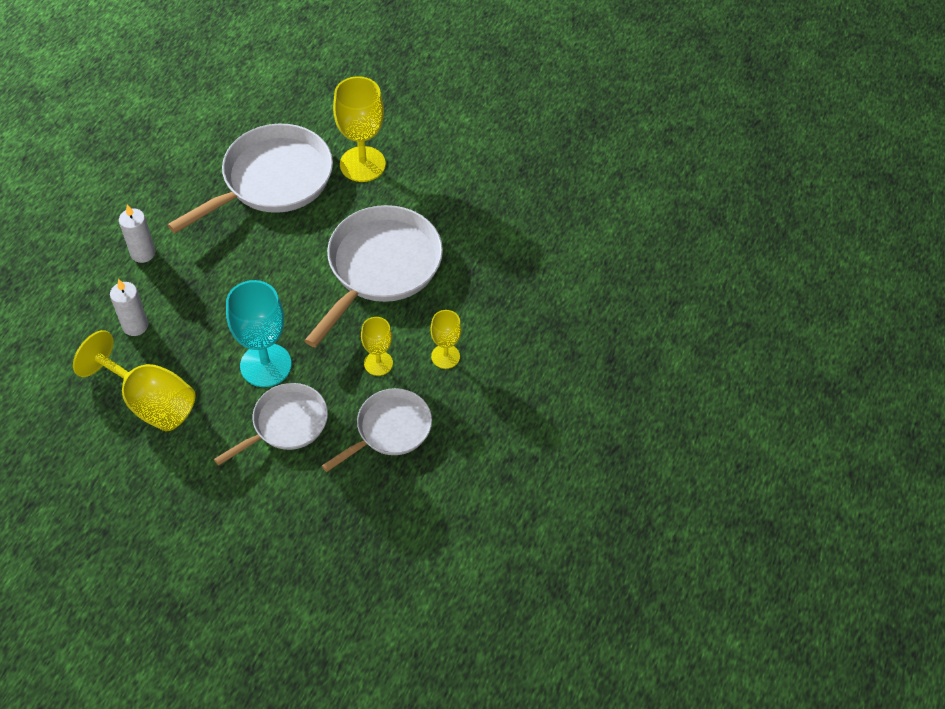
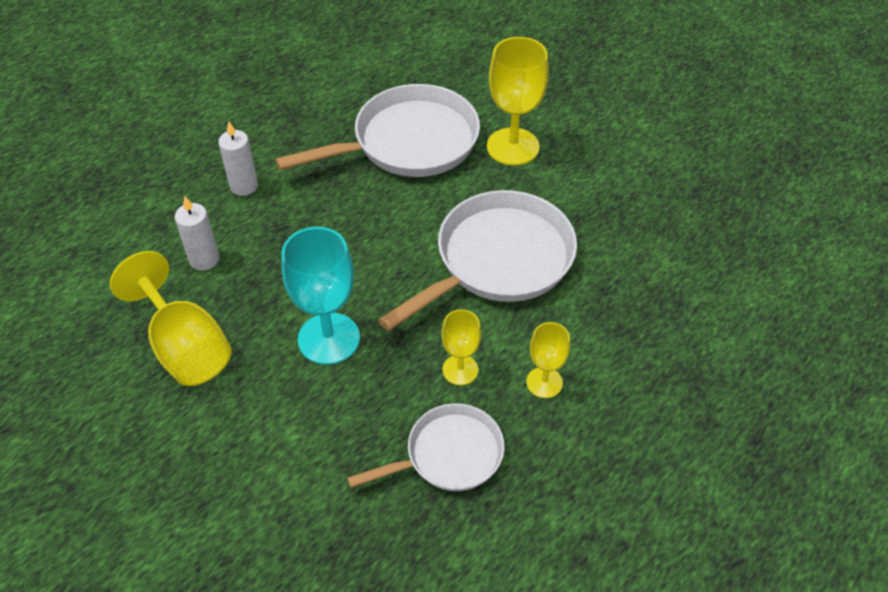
camera: 20 degrees right, 5 degrees down
white pan [214,383,328,466] -> none

